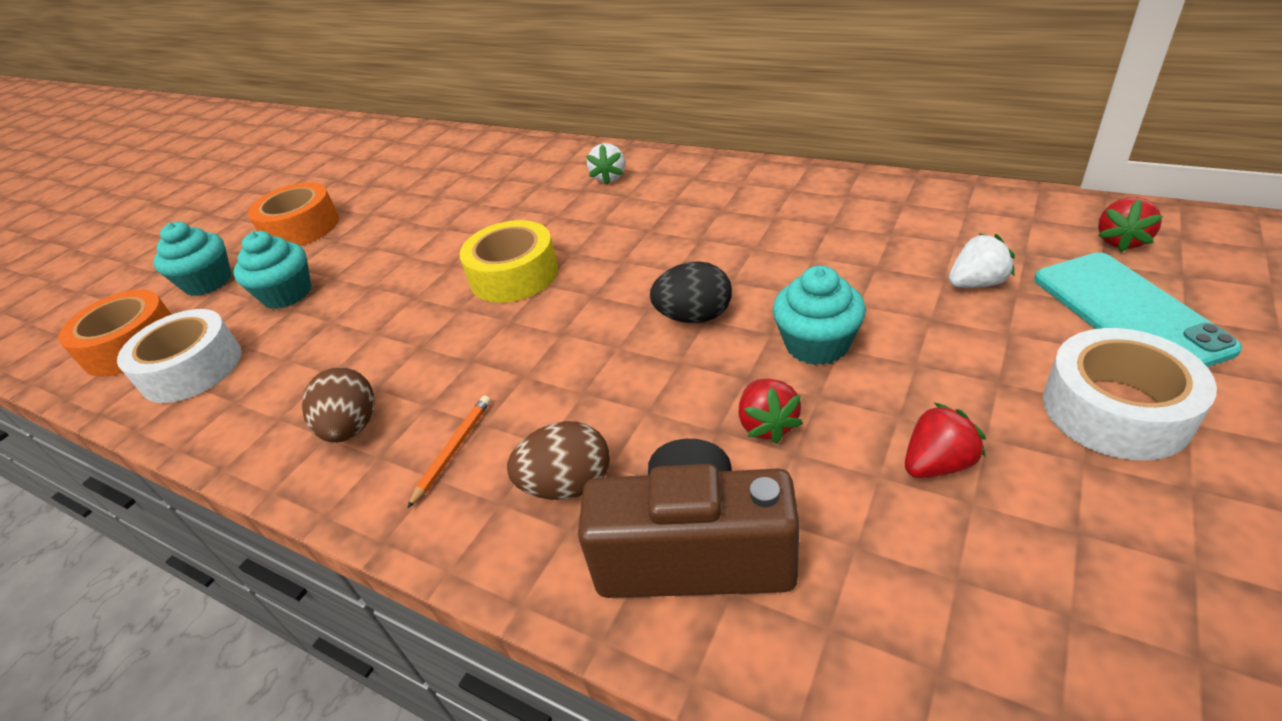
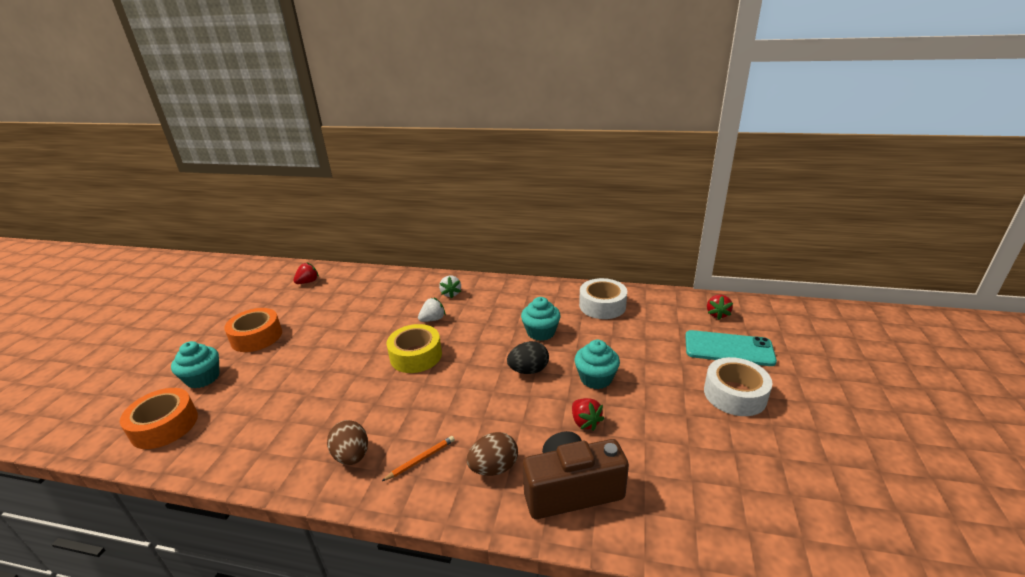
camera: 20 degrees left, 10 degrees down
white tape [117,309,242,403] -> white tape moved to [579,278,627,319]
turquoise cupcake [233,231,311,309] -> turquoise cupcake moved to [521,297,561,341]
orange pencil [407,396,491,509] -> orange pencil turned 45 degrees clockwise [382,436,455,481]
red strawberry [905,402,986,478] -> red strawberry moved to [293,262,319,284]
white strawberry [949,233,1015,288] -> white strawberry moved to [418,298,446,322]
turquoise phone [1034,252,1242,367] -> turquoise phone turned 45 degrees counterclockwise [685,330,777,366]

